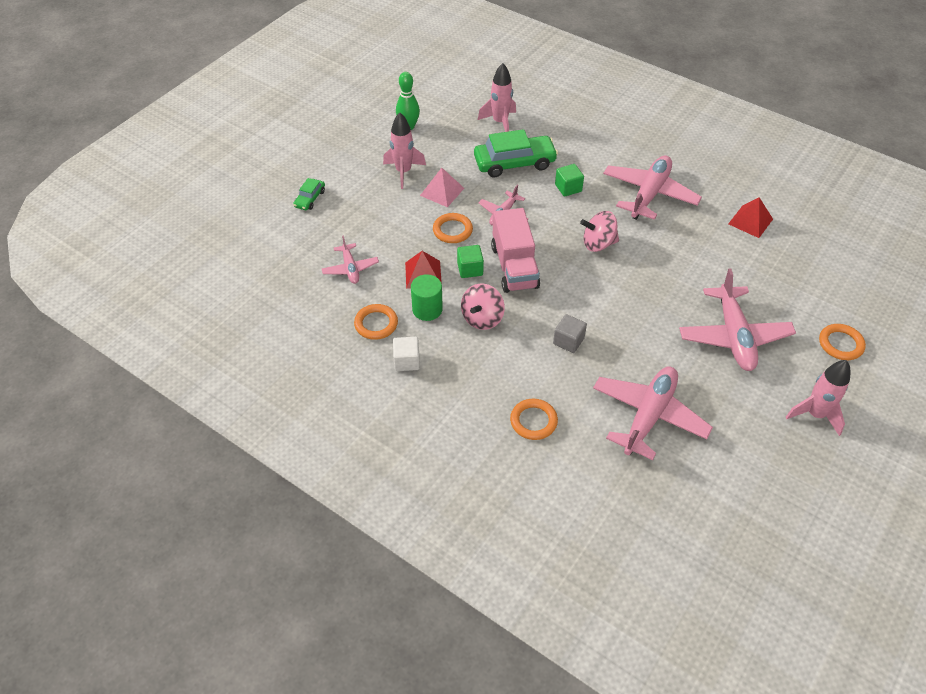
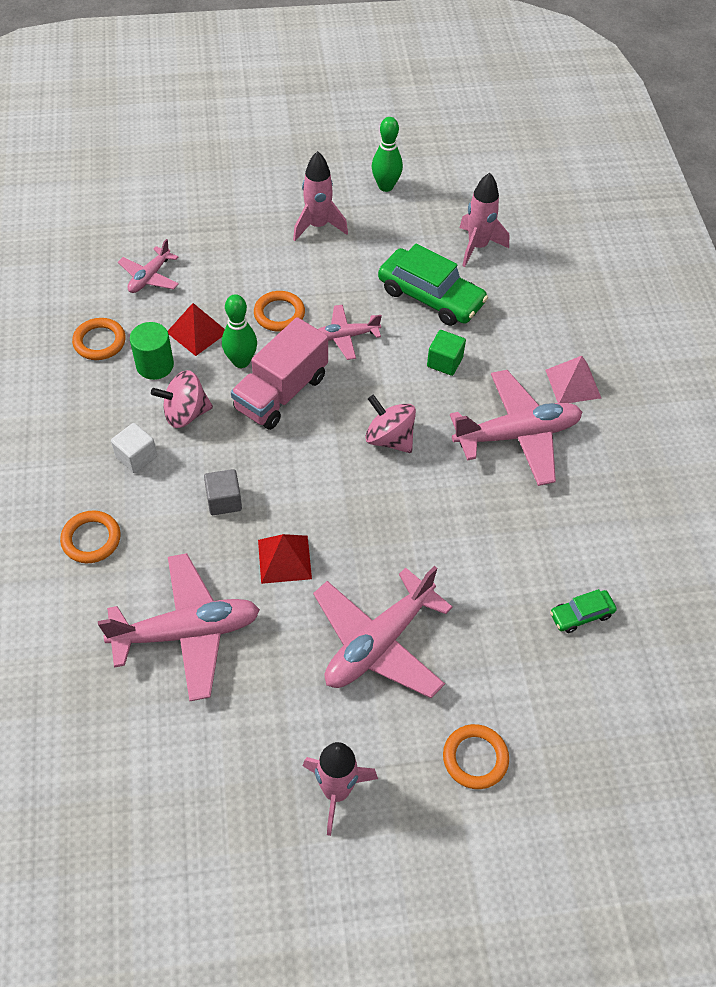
camera: 45 degrees right, 5 degrees up
green car [293,178,325,210] -> green car moved to [550,589,617,633]
white cube [393,337,420,371] -> white cube moved to [111,423,157,473]
pink pyramid [420,168,464,207] -> pink pyramid moved to [546,356,601,403]
green cube [457,245,484,278] -> green bowling pin [222,294,257,368]
red pyramid [728,197,773,238] -> red pyramid moved to [258,534,312,584]

